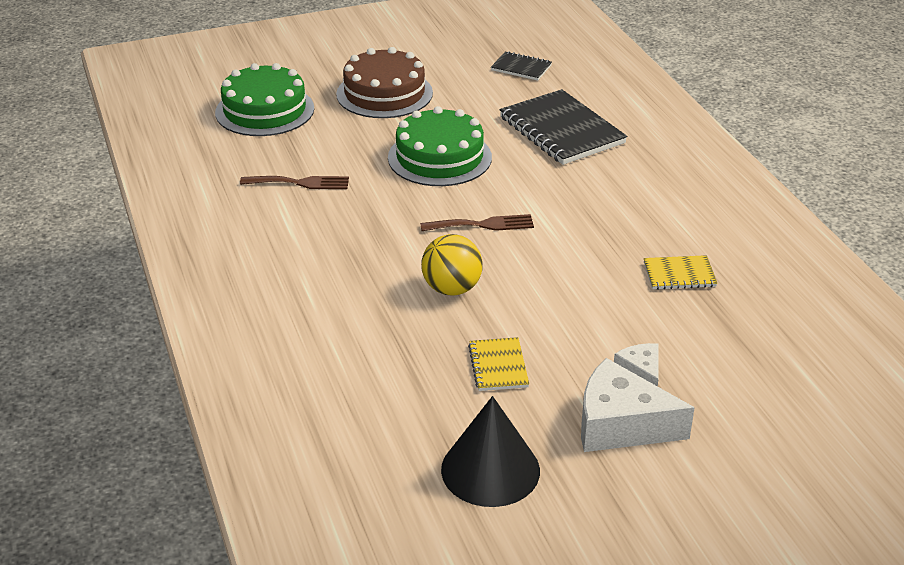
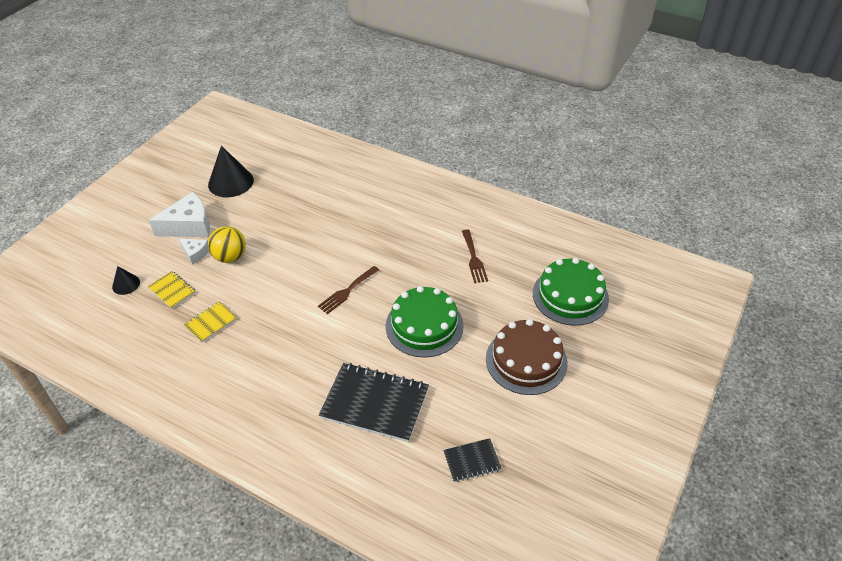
camera: 140 degrees right, 10 degrees up
brown fork [240,176,349,189] -> brown fork turned 60 degrees counterclockwise [462,229,488,283]
yellow ball [421,234,483,296] -> yellow ball moved to [208,226,246,263]
yellow notebook [468,337,529,391] -> yellow notebook moved to [148,271,196,309]
none -> black cone [112,266,140,295]

